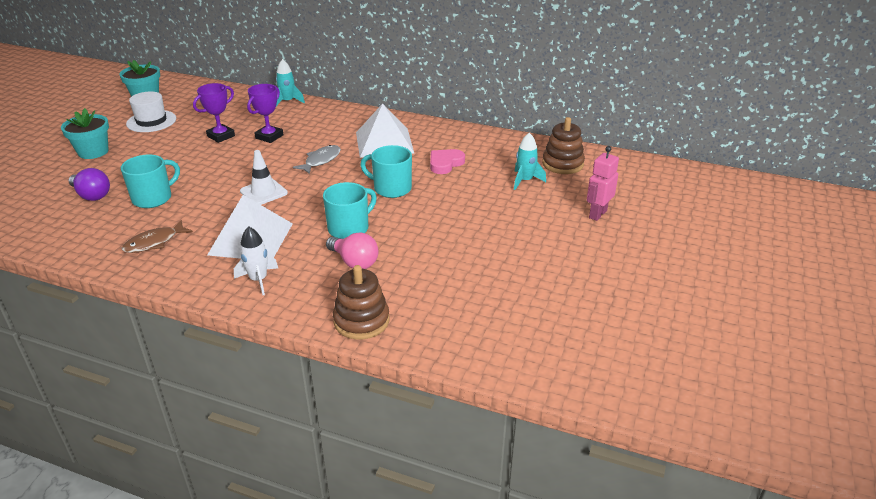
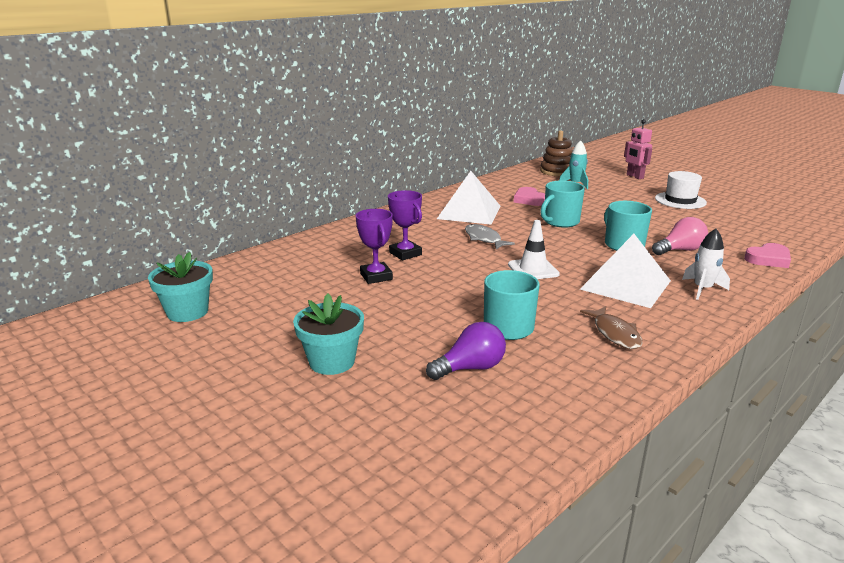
camera: 65 degrees left, 10 degrees down
white hat [126,92,176,132] -> white hat moved to [655,171,707,209]
turquoise rocket [276,59,305,106] -> none
brown stacking toy [333,265,389,340] -> pink heart [744,243,791,268]

